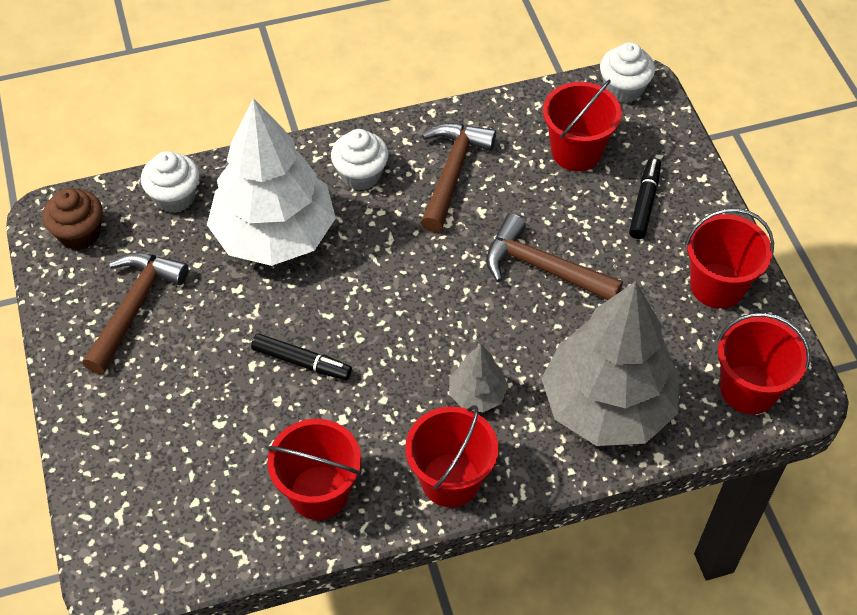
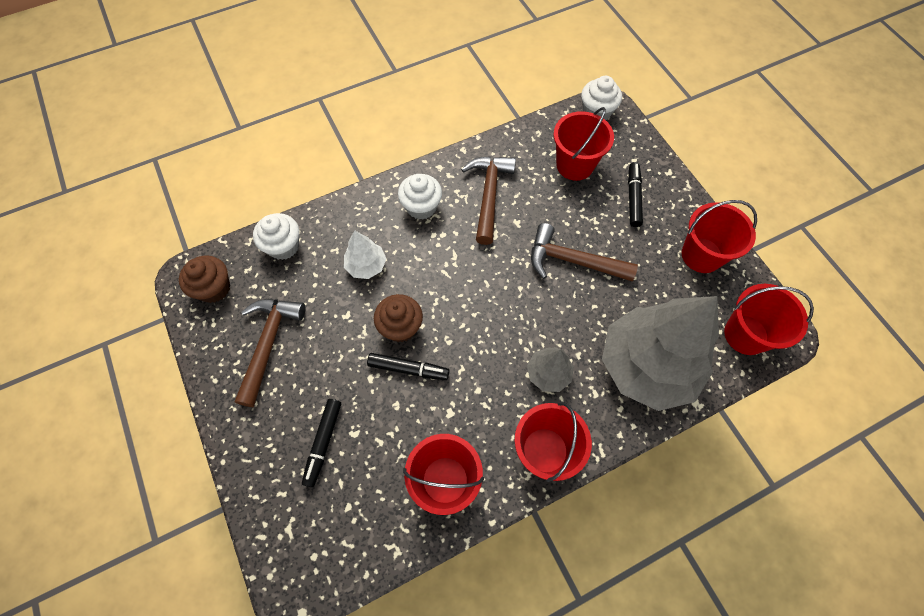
camera: 10 degrees left, 10 degrees up
white tree [207,98,336,266] -> white tree [344,230,386,279], size x0.44
none -> black marker [302,399,341,488]
none -> brown cupcake [374,294,423,342]

